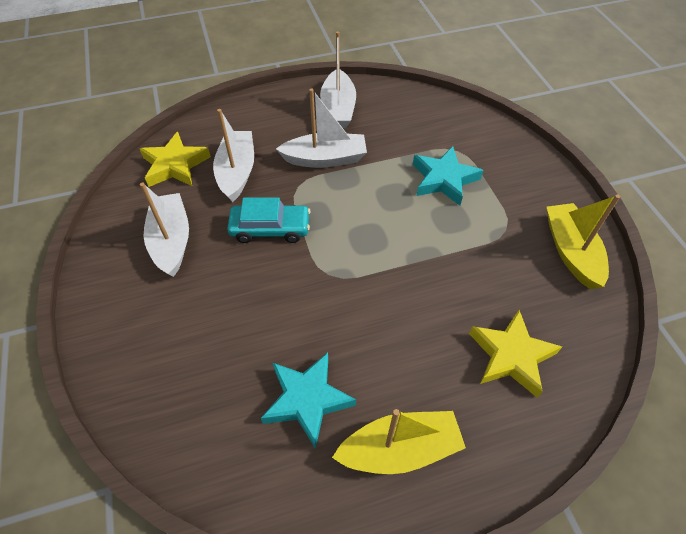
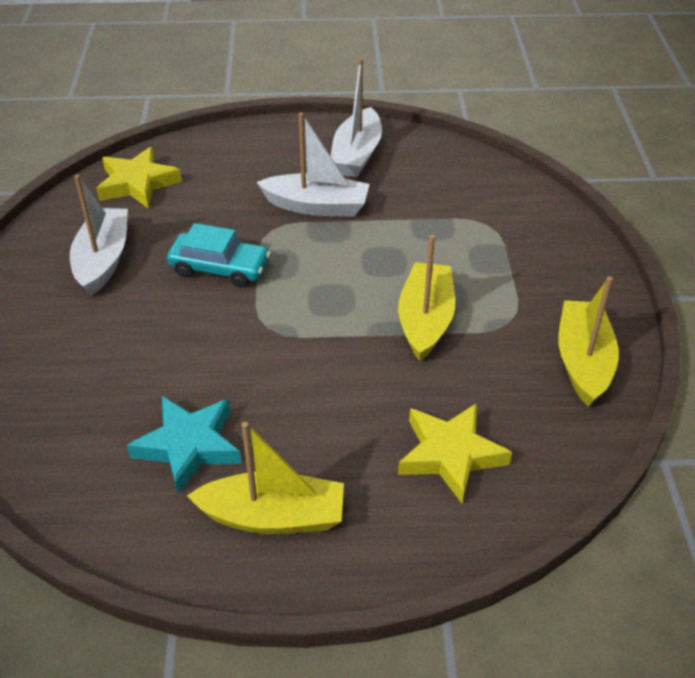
camera: 15 degrees right, 10 degrees down
white boat [213,109,254,202] -> none
turquoise star [413,146,483,206] -> none
none -> yellow boat [398,235,455,361]

